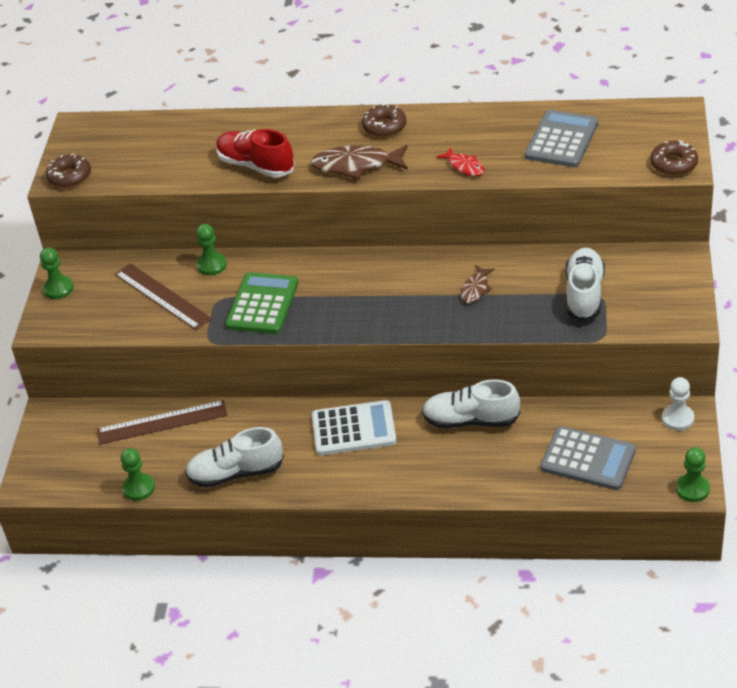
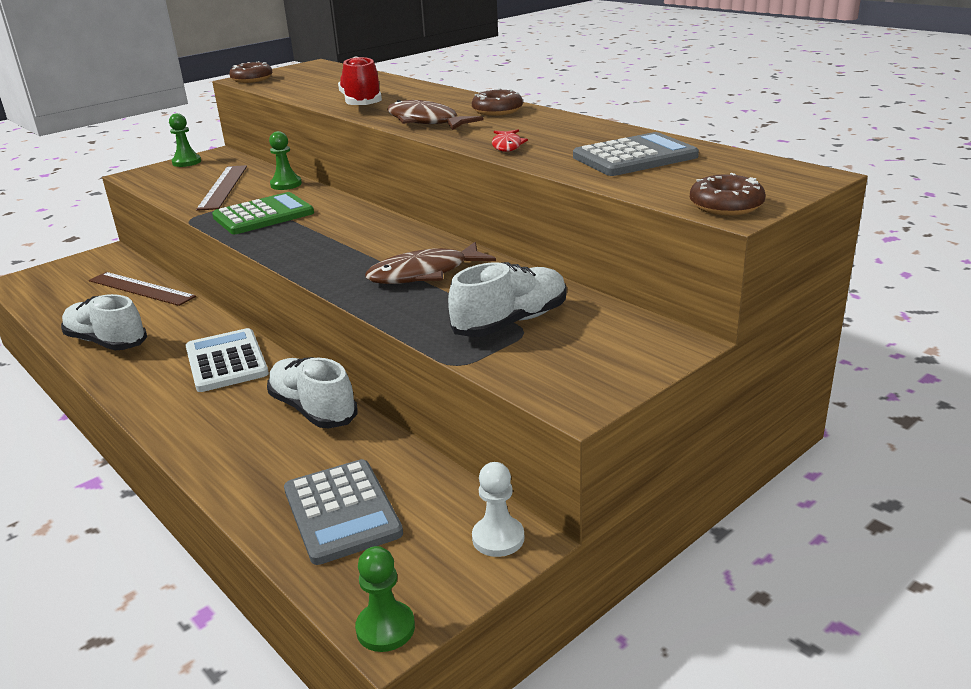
camera: 40 degrees right, 15 degrees down
green pawn [121,448,155,501] -> none
white calculator [312,400,397,455] -> white calculator turned 150 degrees counterclockwise [185,328,269,392]
brown fish [461,265,495,303] -> brown fish [365,242,496,284], size x1.78

